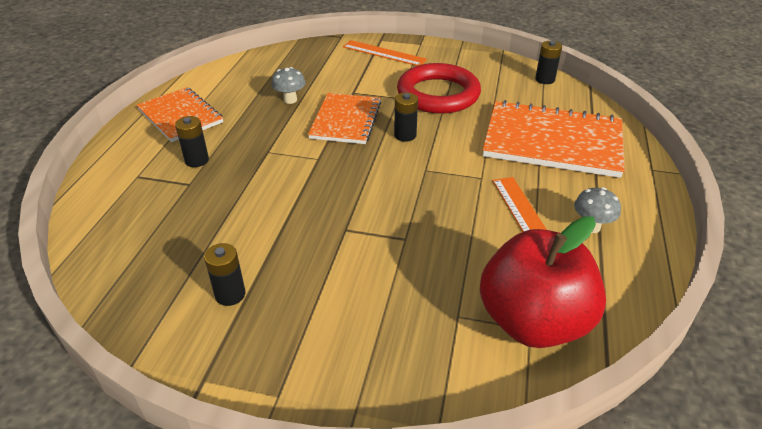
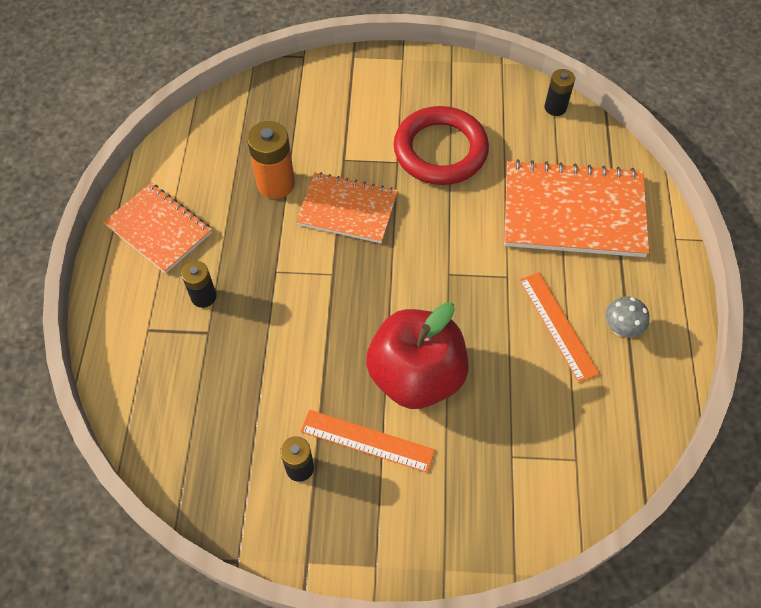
camera: 10 degrees left, 20 degrees up
grey mushroom [271,67,306,104] -> orange battery [247,121,295,199]
orange notebook [308,93,381,144] -> orange notebook turned 75 degrees counterclockwise [296,172,398,243]
orange ruler [343,40,427,66] -> orange ruler moved to [300,410,435,473]
black battery [394,93,418,141] -> none
red apple [480,216,606,348] -> red apple moved to [366,302,469,409]

